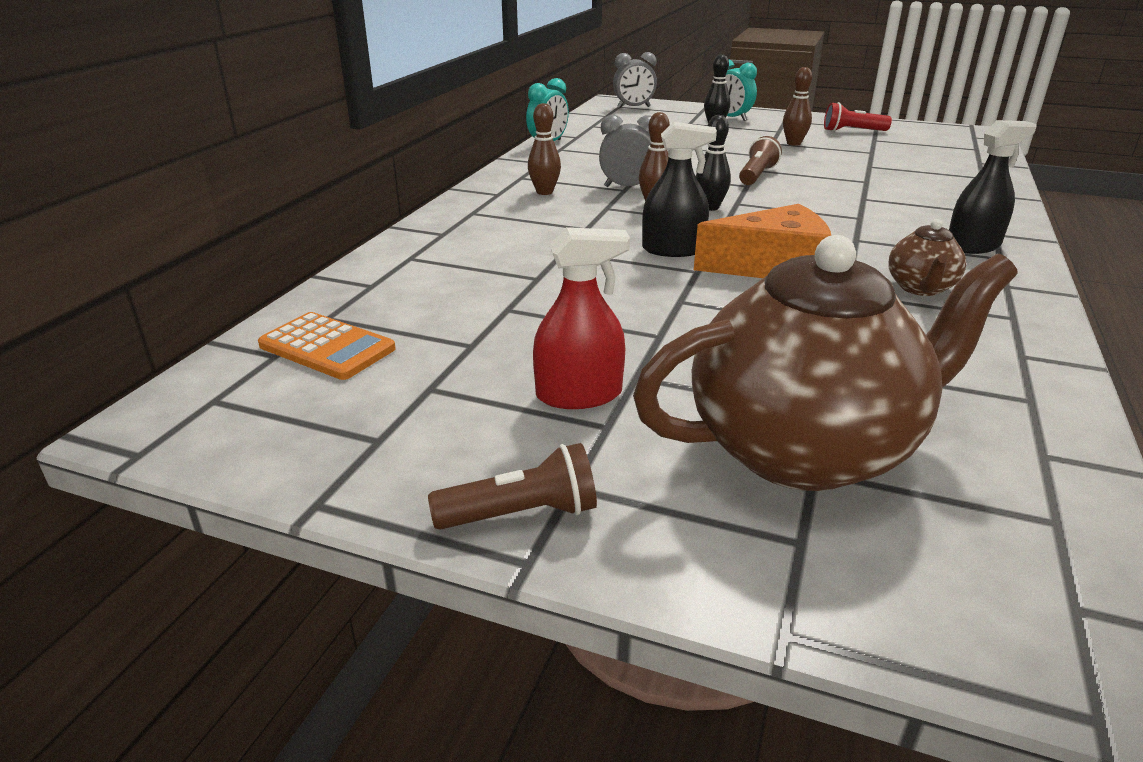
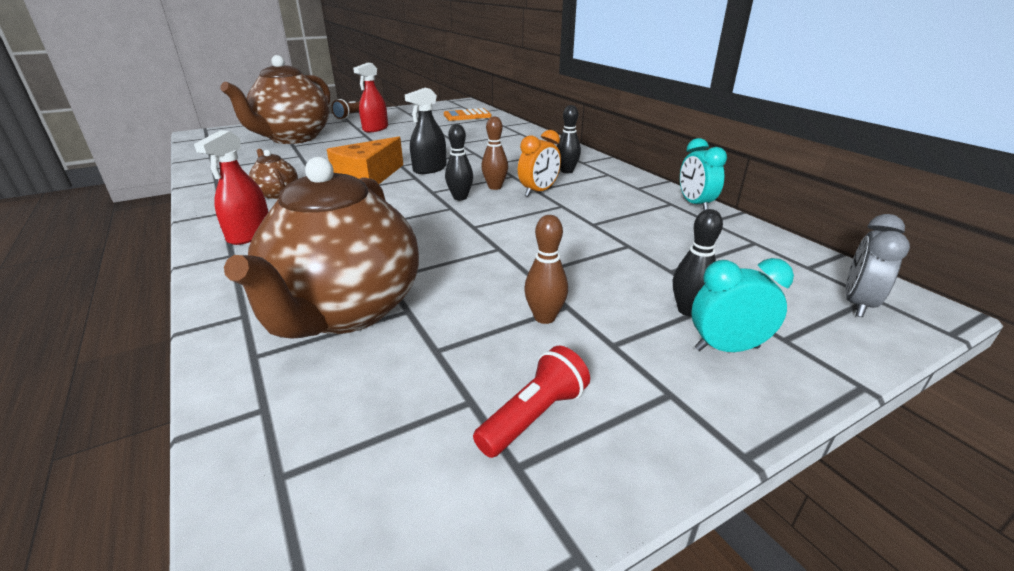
camera: 130 degrees right, 0 degrees up
brown bowling pin [528,103,561,195] -> black bowling pin [557,105,581,174]
grey clock [599,115,652,187] -> orange clock [518,130,561,196]
brown flashlight [739,136,782,185] -> none
black spray bottle [949,120,1037,254] -> red spray bottle [194,130,268,245]
none -> brown teapot [224,157,419,339]

